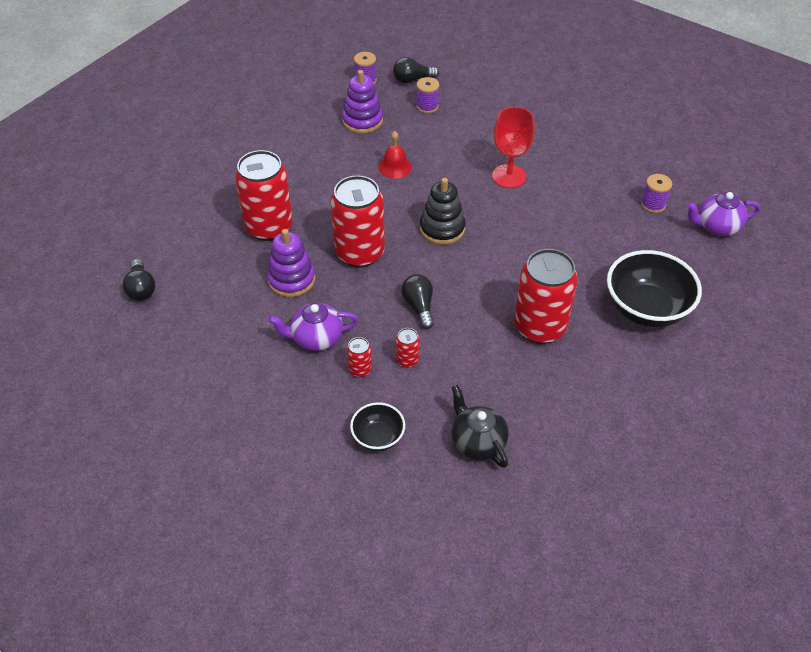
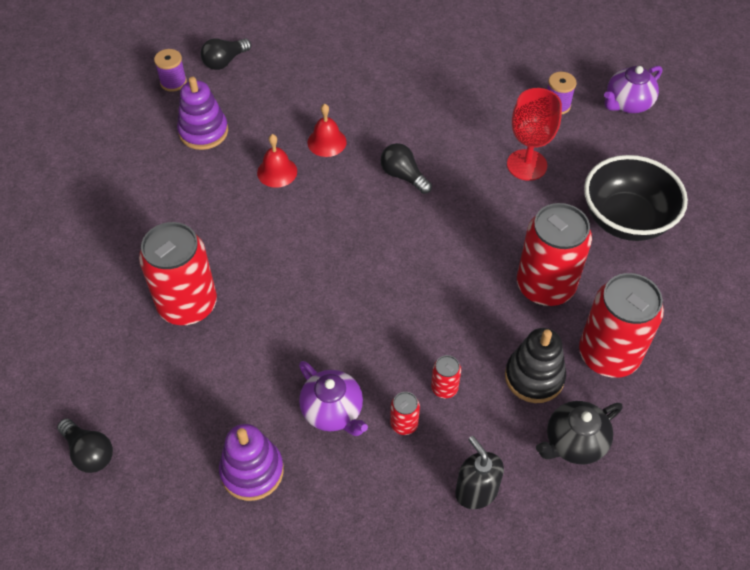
camera: 30 degrees left, 5 degrees up
purple stacking toy [267,229,315,297] -> purple stacking toy moved to [219,424,284,501]
purple teapot [268,303,359,351] -> purple teapot turned 90 degrees counterclockwise [299,361,368,436]
red can [331,175,385,268] -> red can moved to [579,273,664,378]
black bowl [350,402,405,451] -> black soap dispenser [455,436,504,509]
black light bulb [401,274,434,329] -> black light bulb moved to [381,143,432,194]
purple spool [416,77,439,113] -> none
black stacking toy [420,178,466,245] -> black stacking toy moved to [505,328,566,403]
black teapot [451,385,509,468] -> black teapot turned 60 degrees counterclockwise [536,401,623,464]
red goblet [492,107,535,188] -> red goblet moved to [507,88,562,181]
none -> red bell [307,104,347,157]

